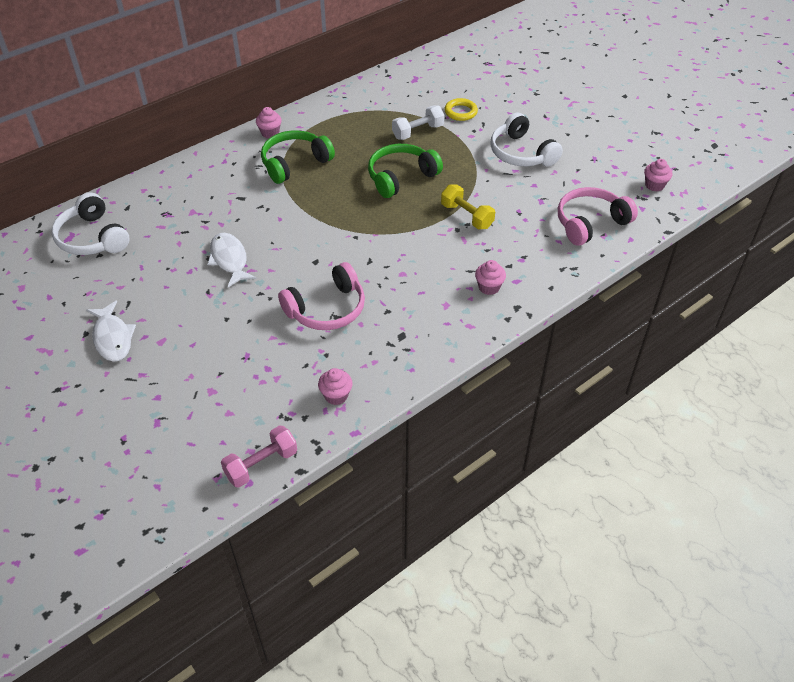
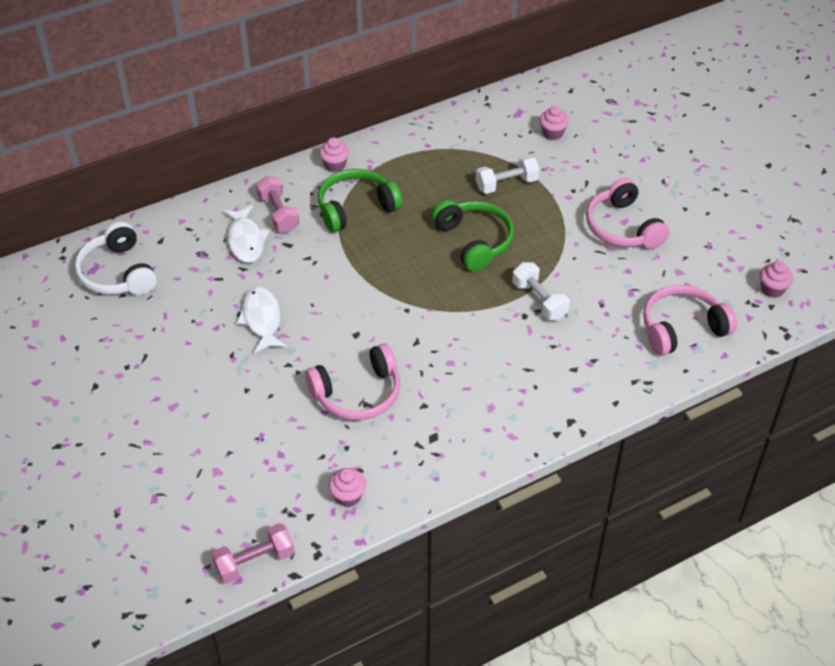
camera: 10 degrees right, 0 degrees up
white fish [86,301,136,362] -> white fish moved to [223,205,269,263]
green headphones [368,144,443,198] -> green headphones turned 90 degrees clockwise [432,200,514,272]
yellow dumbbell [441,184,495,229] -> white dumbbell [512,262,570,320]
yellow ring [444,98,478,121] -> none
pink cupcake [475,260,506,295] -> pink cupcake moved to [540,106,569,140]
white headphones [491,113,563,167] -> pink headphones [586,178,669,249]
none -> pink dumbbell [256,176,299,232]

